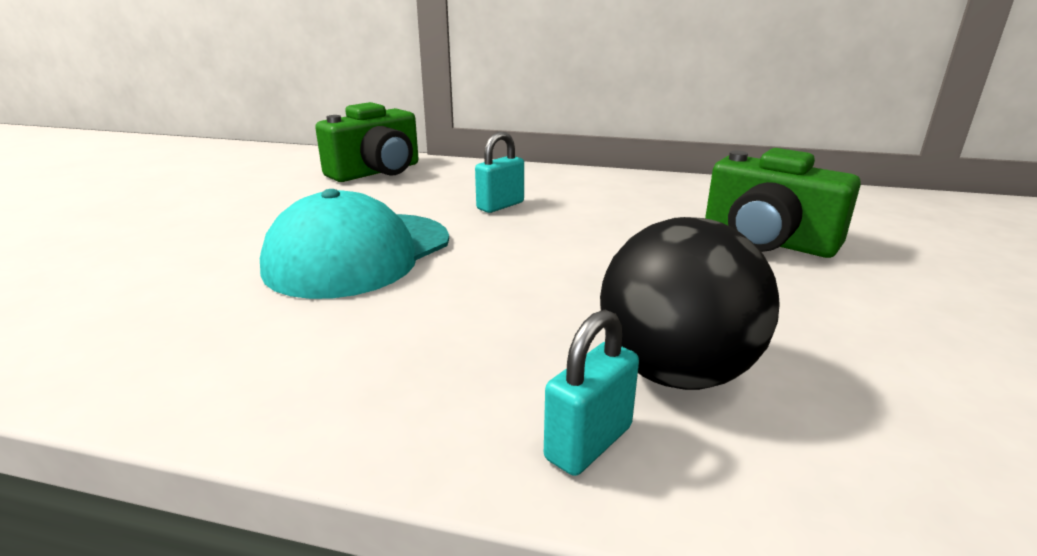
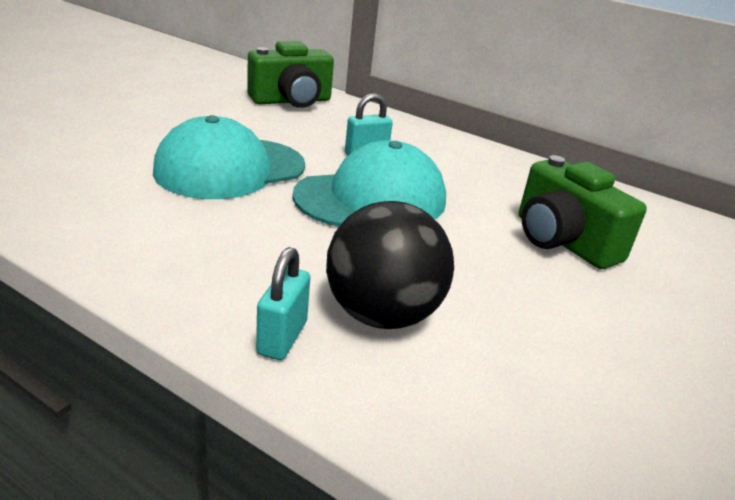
camera: 15 degrees right, 5 degrees up
turquoise padlock [544,310,639,476] -> turquoise padlock turned 45 degrees counterclockwise [256,247,310,360]
none -> turquoise cap [292,140,446,227]

